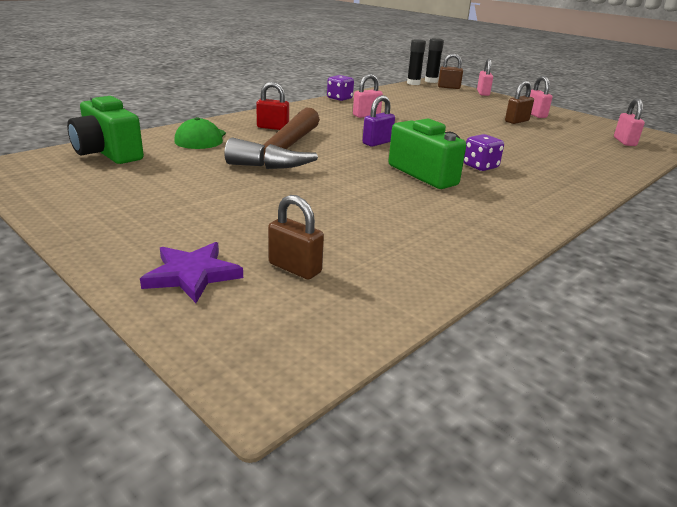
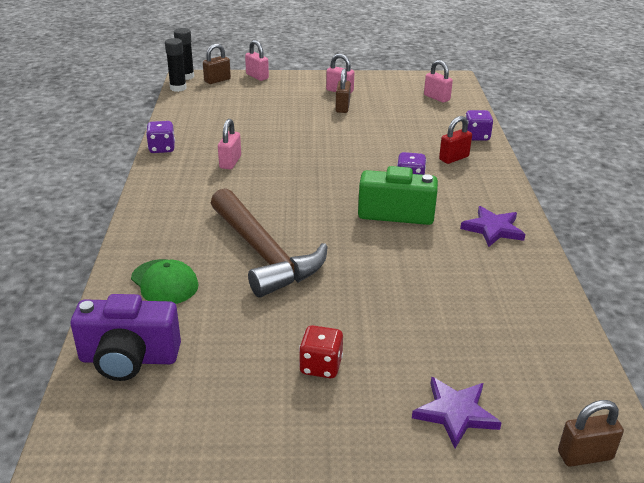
camera: 45 degrees left, 5 degrees up
green camera [67,96,144,164] -> purple camera [71,294,181,381]
red padlock [256,82,289,130] -> red padlock moved to [439,116,472,164]
brown padlock [268,195,324,280] -> brown padlock moved to [558,400,624,467]
purple padlock [363,95,395,147] -> none
none -> red dice [299,325,343,378]
none -> purple star [460,206,525,247]
none -> purple dice [465,110,493,141]

